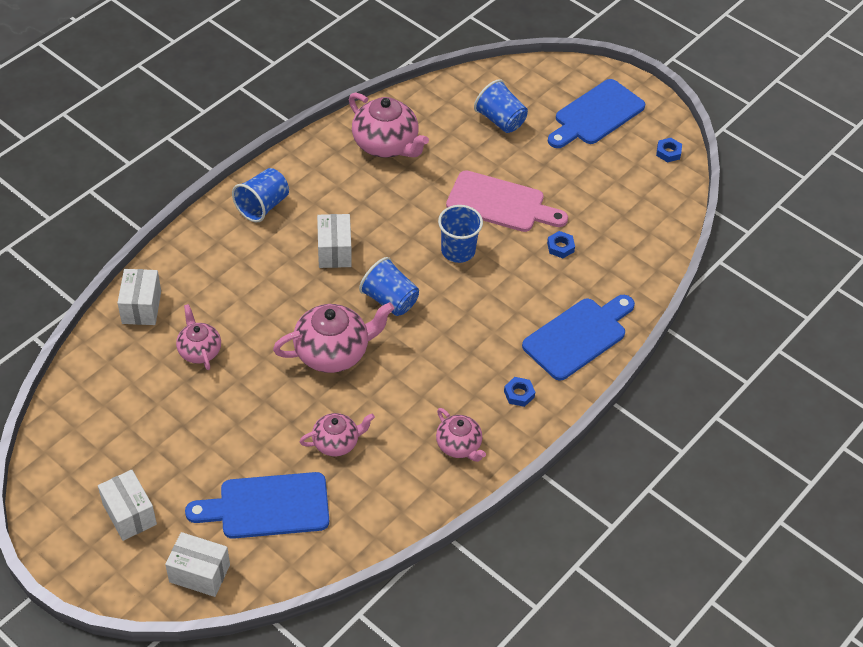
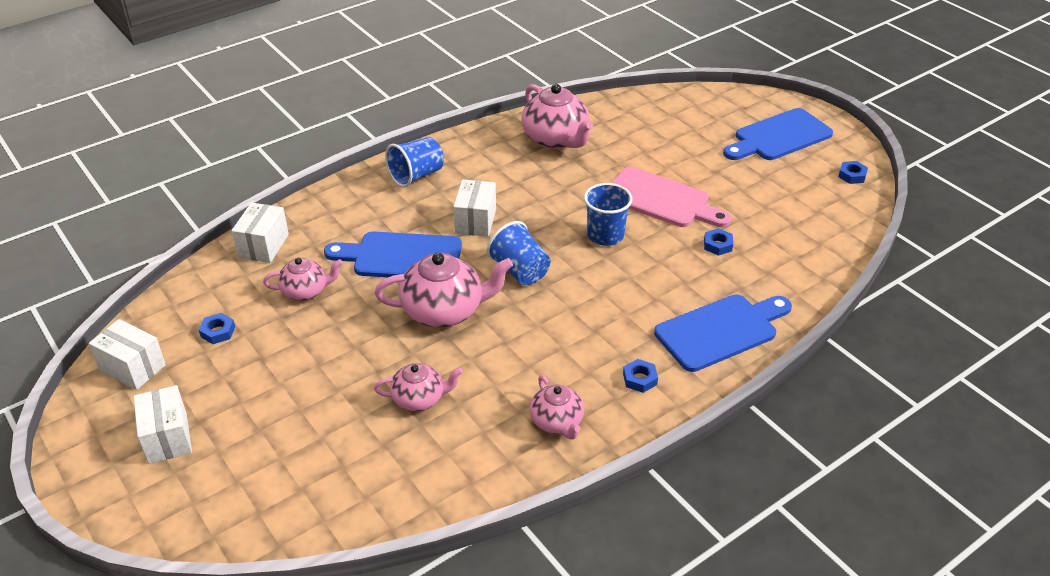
camera: 15 degrees right, 10 degrees down
white box [165,532,230,597] -> white box moved to [89,319,166,390]
pink teapot [176,304,221,370] -> pink teapot turned 90 degrees clockwise [263,258,343,301]
blue cutting board [185,472,329,539] -> blue cutting board moved to [324,231,462,277]
blue cup [474,79,528,133] -> none
none -> blue nut [199,313,235,344]

